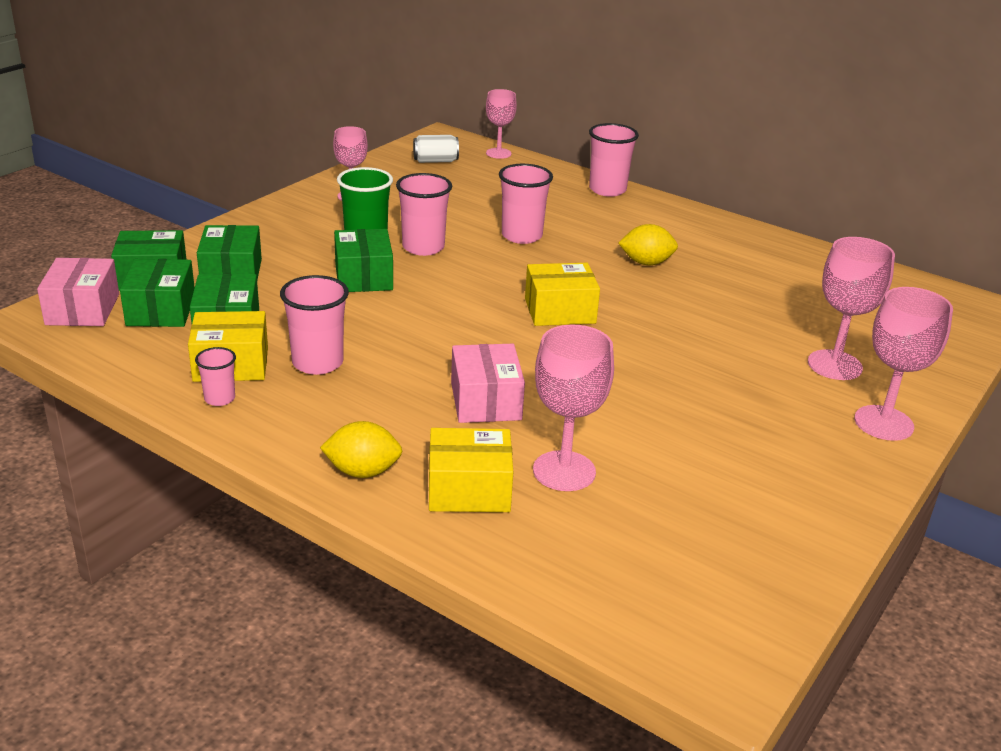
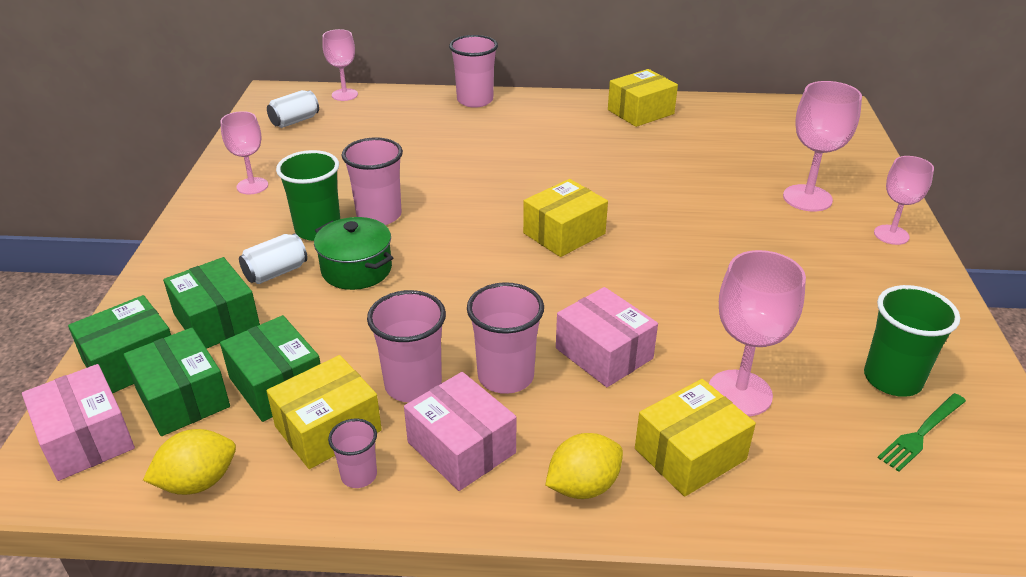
camera: 30 degrees left, 5 degrees up
green box [334,229,393,292] -> green pot [314,217,393,290]
pink cup [499,164,553,244] -> pink cup moved to [467,282,544,394]
yellow lemon [618,224,678,265] -> yellow lemon moved to [143,429,236,495]
pink goblet [854,287,953,441] -> pink goblet [874,156,934,245], size x0.66
none -> white can [239,234,307,284]
none -> pink box [404,372,516,491]
none -> yellow box [608,69,678,127]
none -> green cup [864,285,960,397]
none -> green fork [877,393,966,472]

